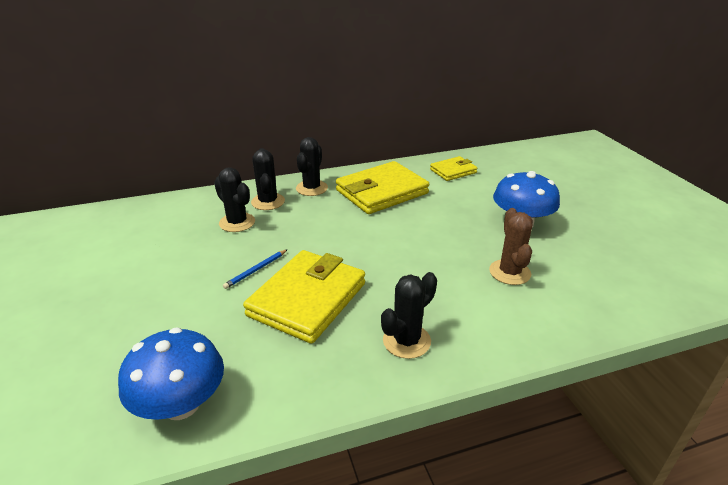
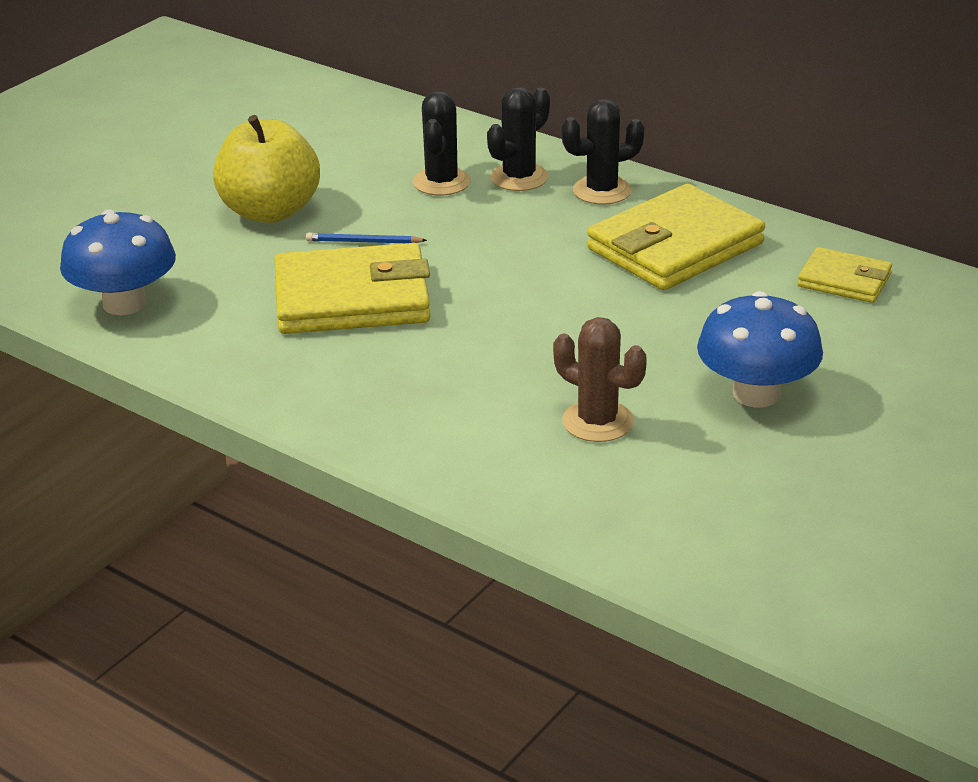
camera: 55 degrees right, 0 degrees up
yellow wallet [336,161,429,214] -> yellow wallet turned 60 degrees counterclockwise [587,184,765,290]
black cactus [381,272,437,359] -> none
brown cactus [489,208,533,285] -> brown cactus turned 75 degrees clockwise [553,317,647,442]
none -> yellow apple [213,115,320,223]

